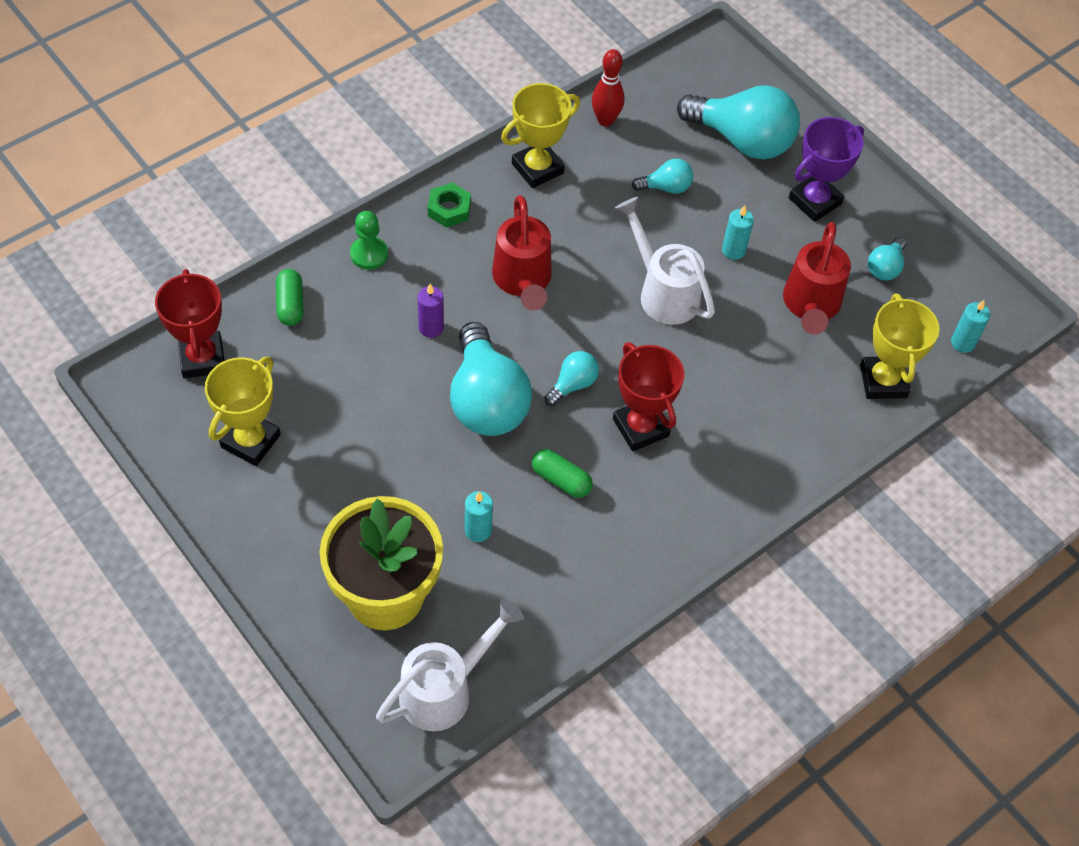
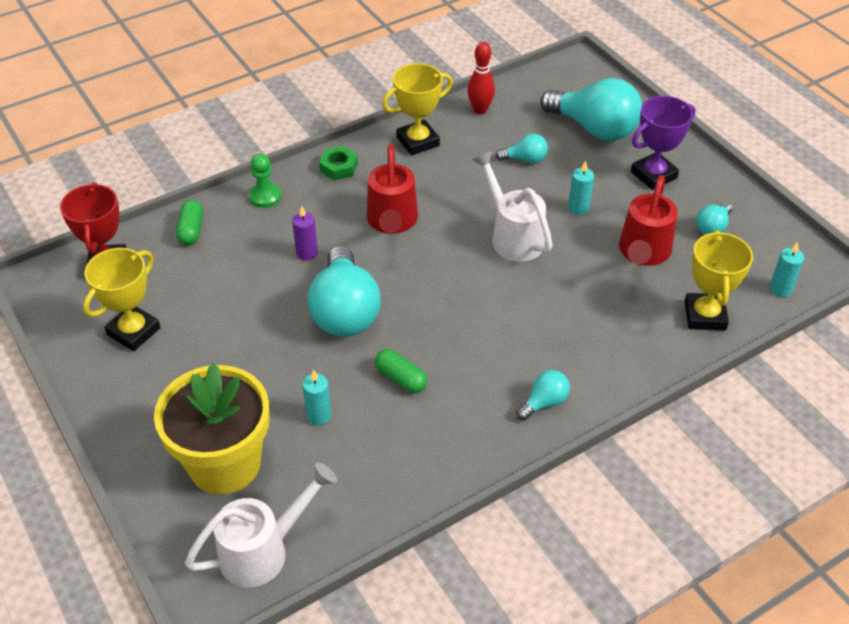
camera: 10 degrees right, 10 degrees down
turquoise light bulb [544,351,599,406] -> turquoise light bulb moved to [516,370,570,421]
red trophy [613,342,684,451] -> none

